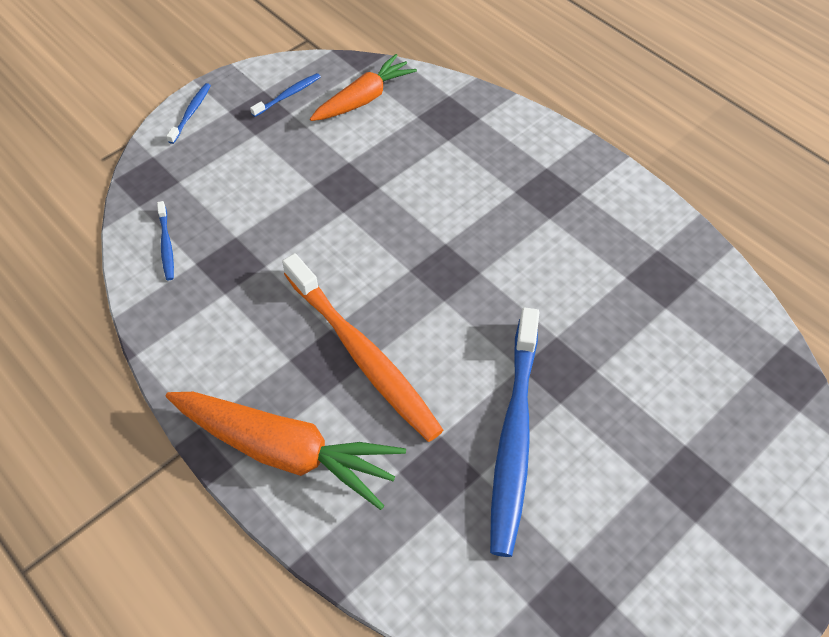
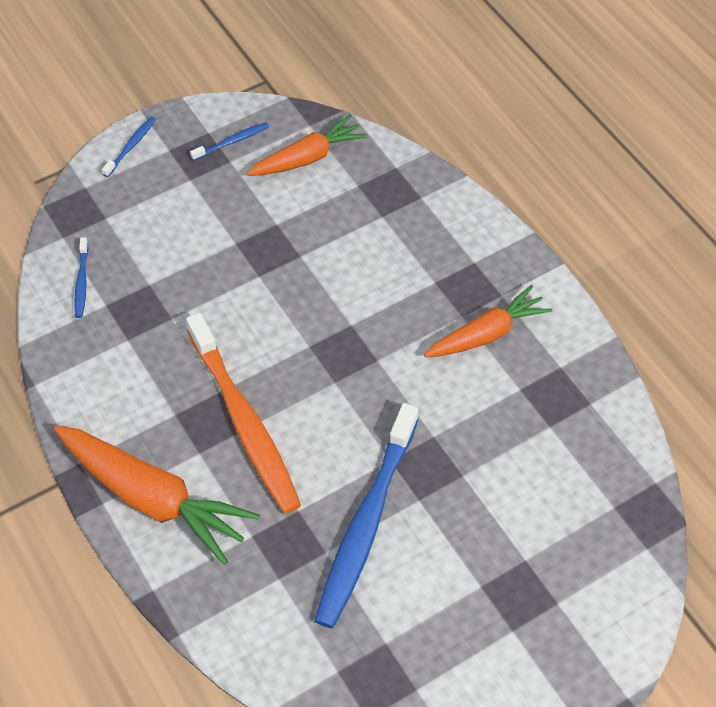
camera: 10 degrees right, 0 degrees up
none -> orange carrot [424,285,552,357]

